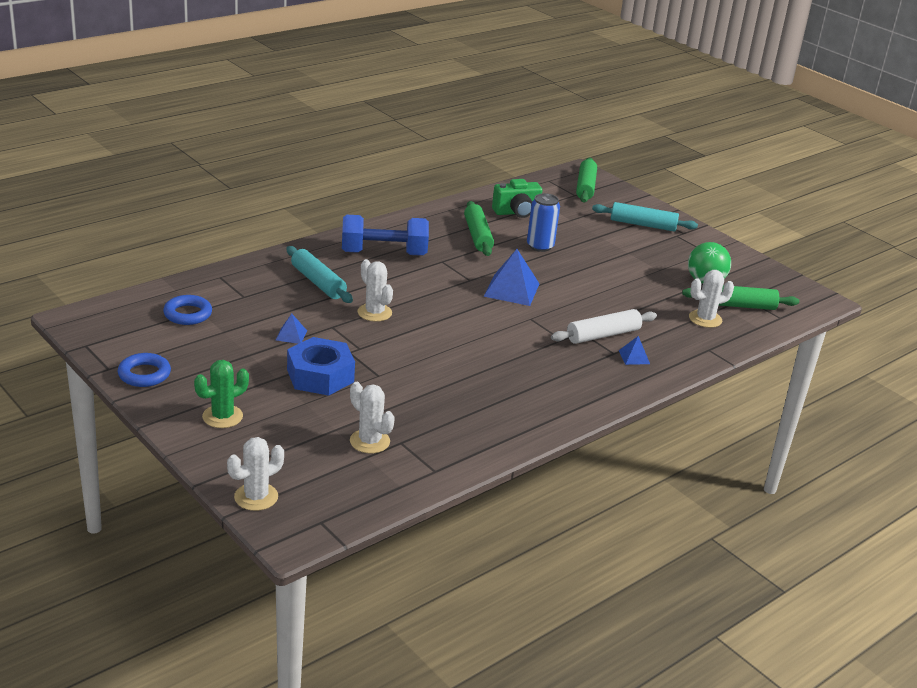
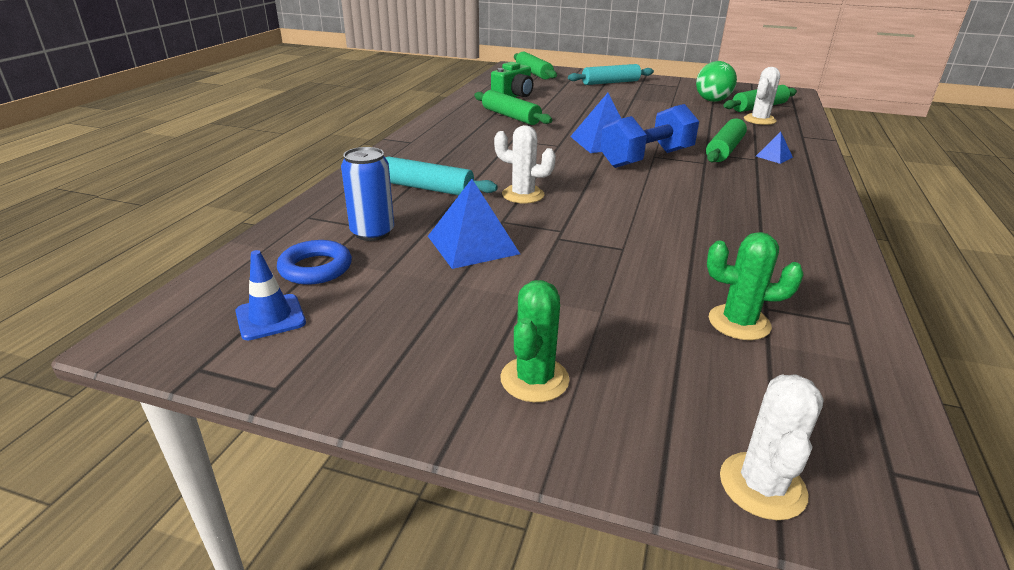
camera: 30 degrees left, 0 degrees up
blue ring [118,353,171,387] -> none
blue pyramid [276,314,307,344] -> blue pyramid [428,179,520,269], size x1.98
blue nut [287,337,355,396] -> none
blue dumbbell [342,215,429,256] -> blue dumbbell moved to [600,104,699,168]
white cactus [350,382,395,453] -> green cactus [707,232,804,340]
blue can [527,193,560,252] -> blue can moved to [341,147,394,241]
white rolling pin [551,309,657,344] -> green rolling pin [706,118,747,162]
none -> blue traffic cone [235,250,306,340]

